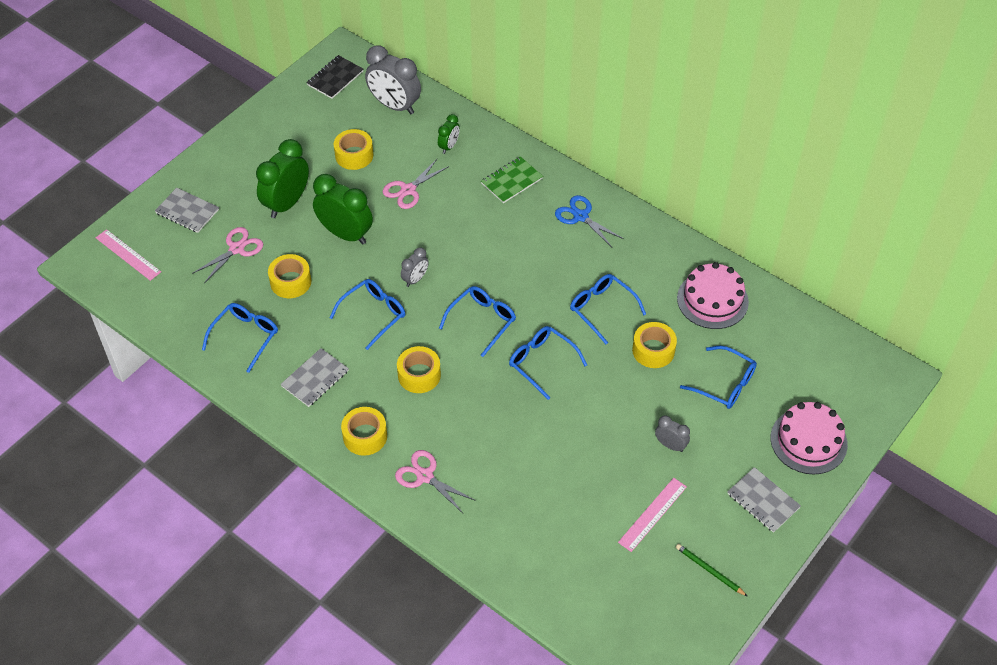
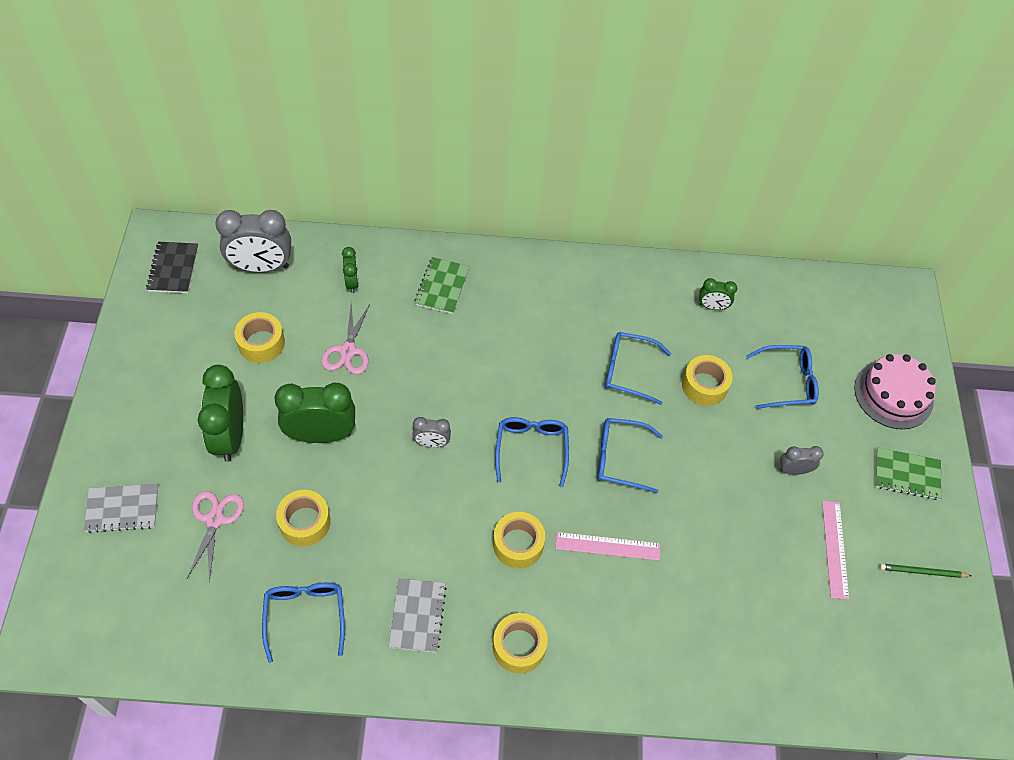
camera: 40 degrees left, 5 degrees up
pink ruler [96,229,161,281] -> pink ruler moved to [556,532,660,561]
blue glasses [330,279,405,350] -> none
pink scissors [395,450,476,513] -> none
grey clock [401,248,429,287] -> grey clock turned 90 degrees clockwise [412,417,451,447]
blue scissors [555,195,624,247] -> none
pink cake [677,262,749,329] -> green clock [699,278,737,310]
grey notebook [727,467,801,533] -> green notebook [875,447,942,500]

